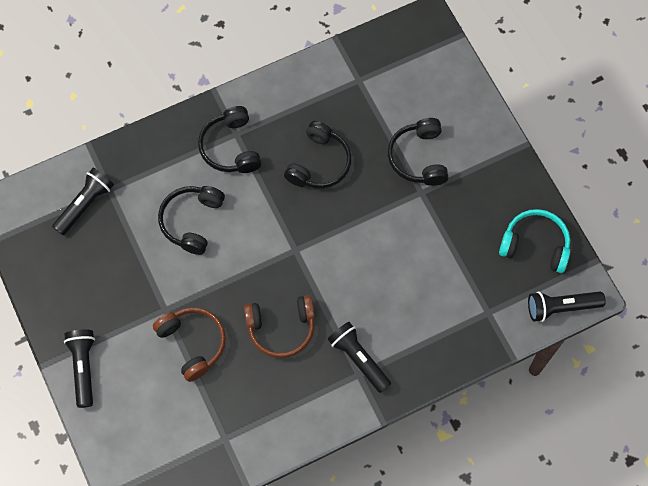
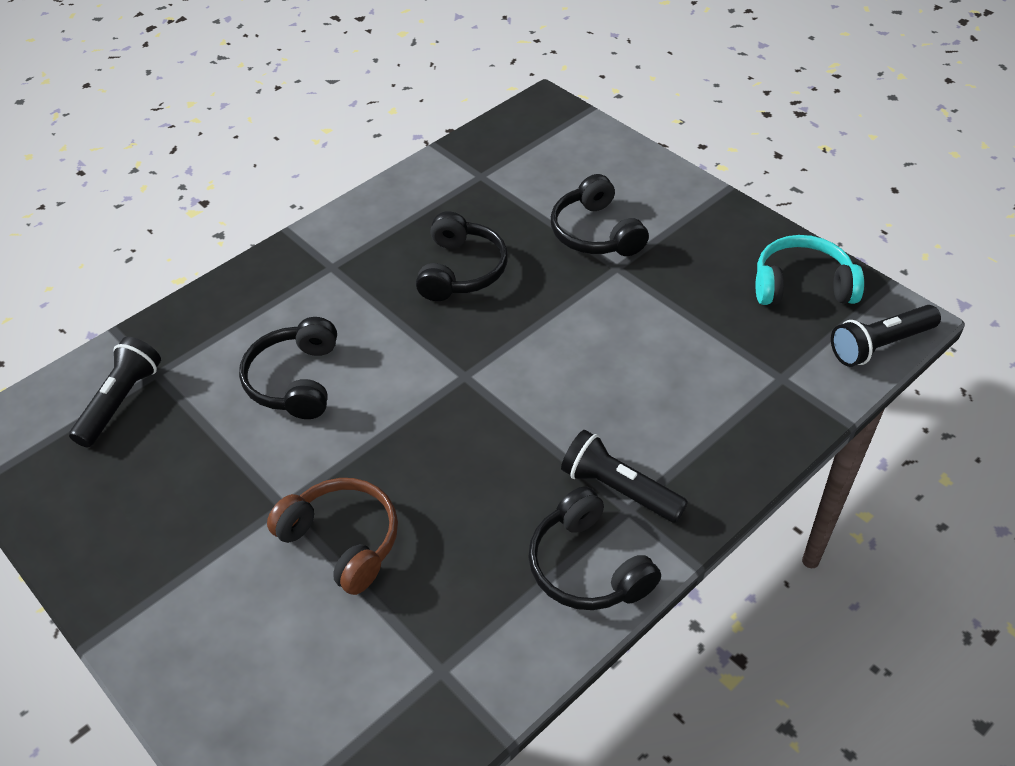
camera: 15 degrees left, 20 degrees down
black flashlight [64,329,95,408] -> none
black headphones [198,106,261,173] -> black headphones moved to [528,486,661,610]
brown headphones [244,295,315,358] -> none

